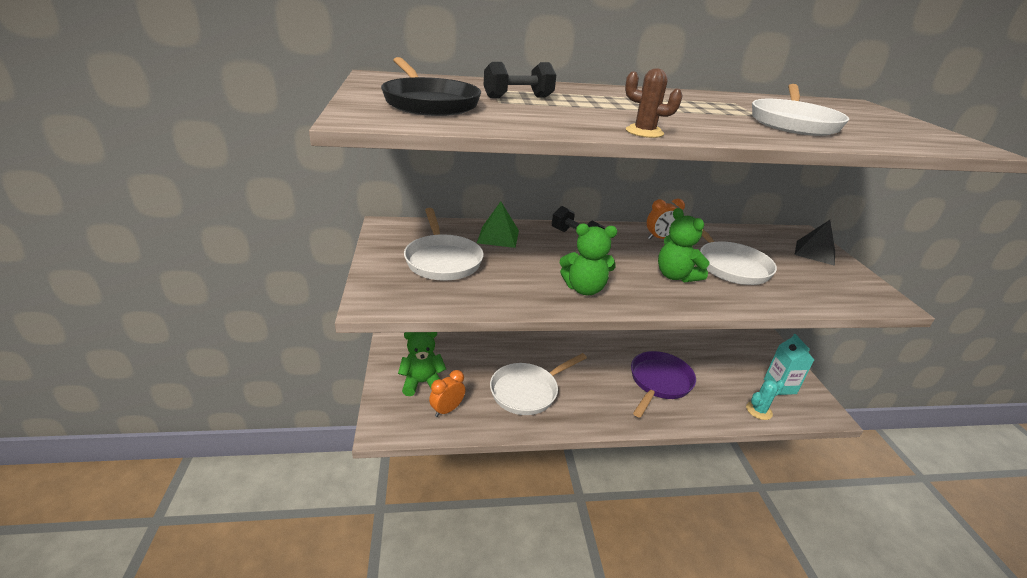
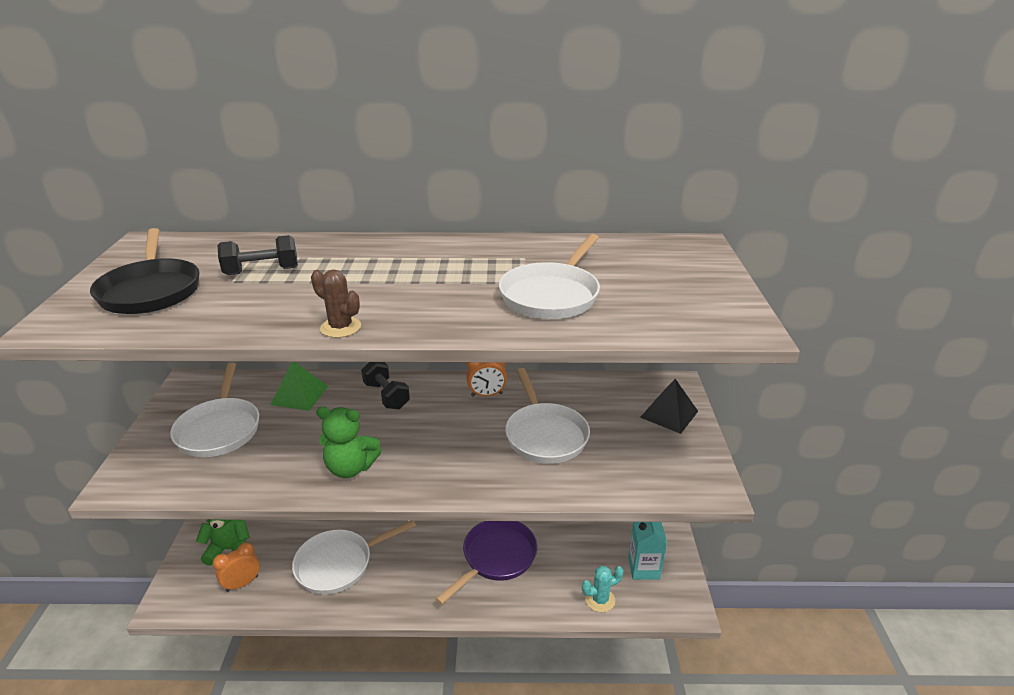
camera: 10 degrees right, 0 degrees up
green teddy bear [658,208,710,283] -> none

